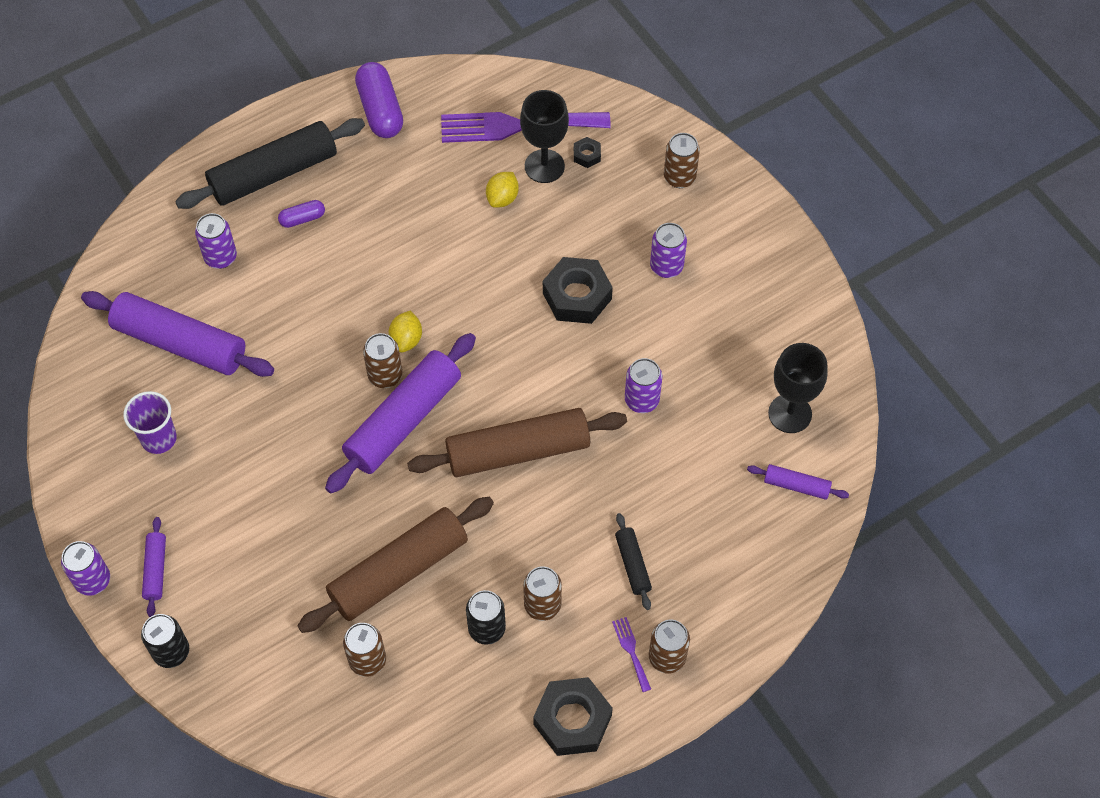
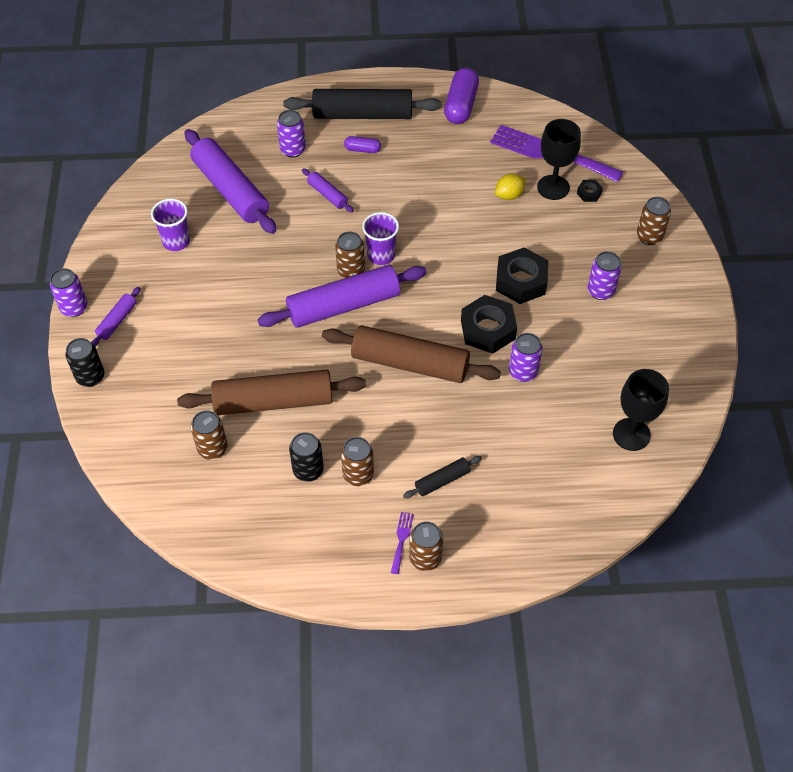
camera: 30 degrees right, 5 degrees down
yellow lemon [389,311,422,352] -> purple cup [362,212,399,265]
black nut [533,677,613,756] -> black nut moved to [461,295,517,354]
black rolling pin [615,513,652,610] -> black rolling pin turned 45 degrees clockwise [403,456,482,498]
purple rolling pin [747,464,849,500] -> purple rolling pin moved to [302,168,354,212]

